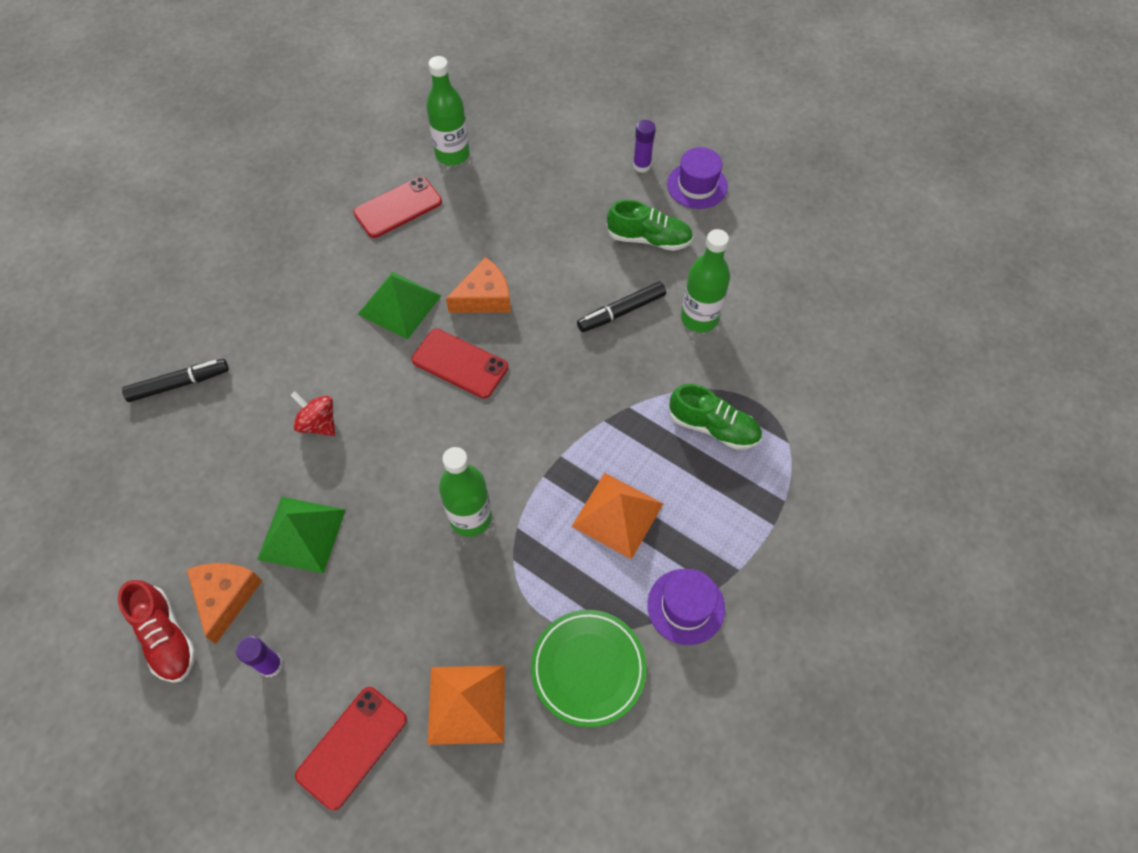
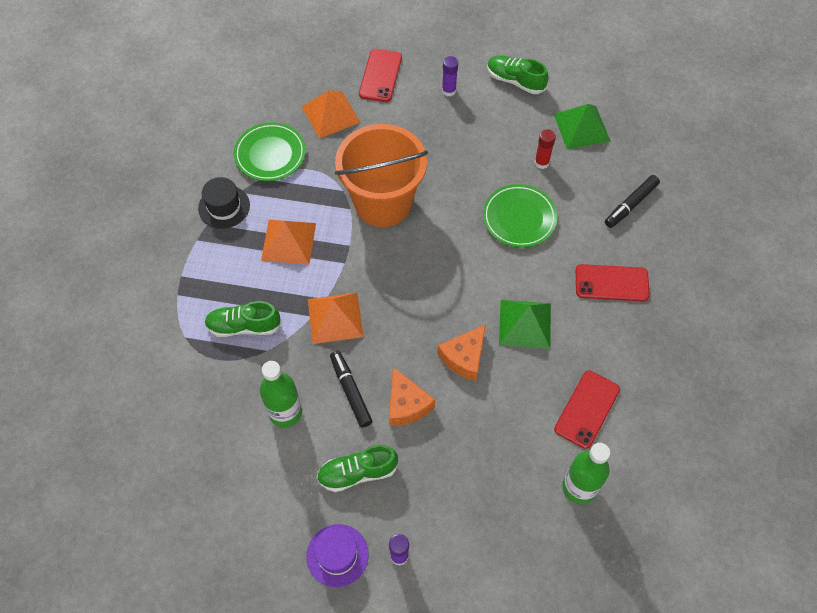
camera: 155 degrees right, 0 degrees up
red shoe [118,580,196,683] -> green shoe [487,55,549,94]
orange cheese [187,563,262,644] -> orange cheese moved to [389,367,435,426]
green pyramid [257,497,346,574] -> green pyramid moved to [554,104,610,149]
red spinning top [290,391,335,436] -> green plate [483,184,557,248]
red phone [412,329,508,399] -> red phone moved to [576,264,650,302]
green bottle [439,447,492,537] -> orange bucket [335,124,428,227]
black marker [577,282,666,332] -> black marker turned 60 degrees counterclockwise [330,351,372,428]
purple hat [647,569,725,645] -> black hat [198,177,250,229]
none -> orange pyramid [308,293,364,344]
none -> red glue stick [534,129,556,169]

